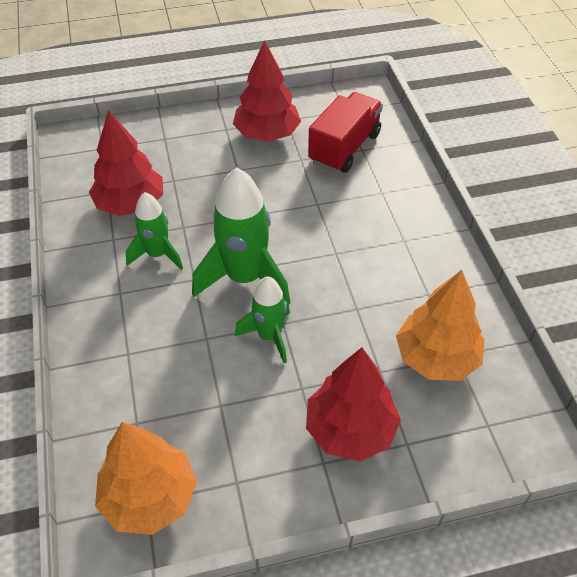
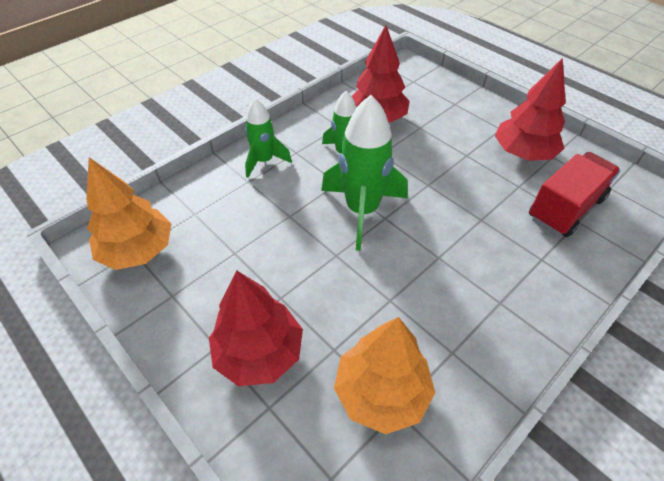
camera: 60 degrees right, 0 degrees up
green rocket [235,276,290,363] -> green rocket moved to [245,98,292,178]
red truck [308,92,383,173] -> red truck turned 45 degrees counterclockwise [529,152,621,237]

